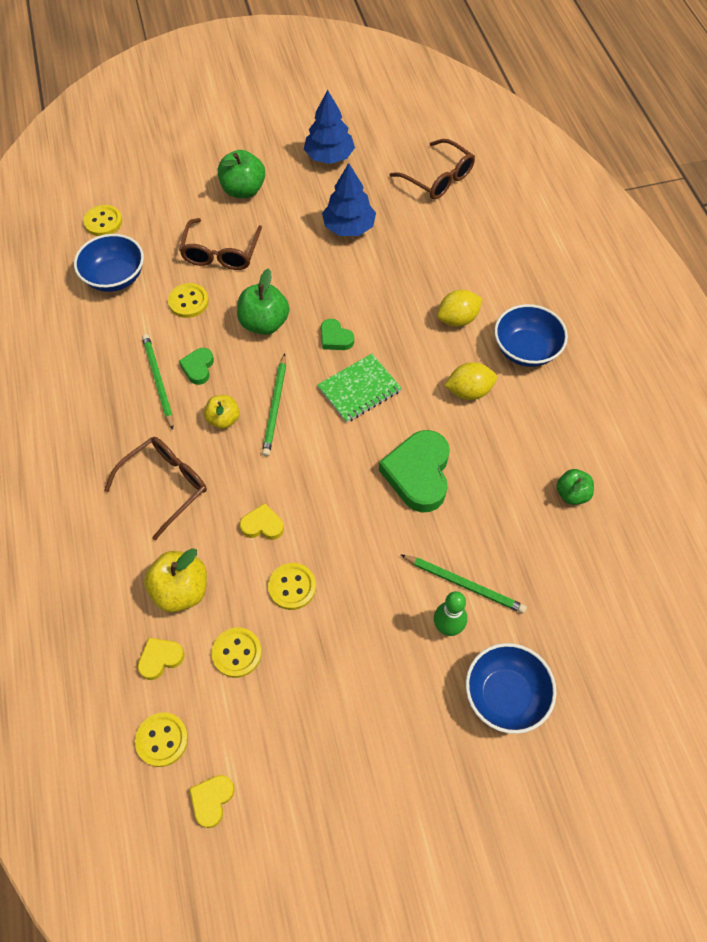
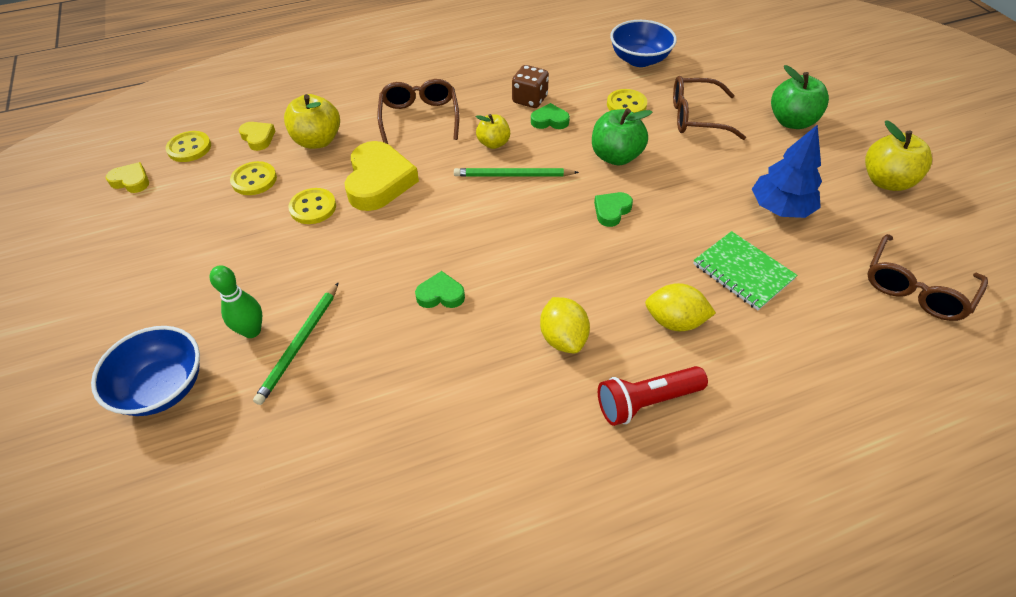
camera: 85 degrees right, 10 degrees down
yellow button [83,205,122,236] -> none
brown glasses [104,437,207,540] -> brown glasses turned 135 degrees counterclockwise [377,79,459,144]
green pencil [142,334,173,430] -> brown dice [512,65,549,108]
yellow heart [240,503,284,540] -> yellow heart [345,141,419,211], size x1.99
blue tree [304,89,355,164] -> yellow apple [865,121,932,191]
green notebook [317,354,402,423] -> green notebook moved to [693,231,797,310]
green heart [379,430,450,512] -> green heart [415,271,465,308], size x0.50
yellow lemon [437,290,483,327] -> yellow lemon turned 45 degrees counterclockwise [645,283,716,331]
blue bowl [494,304,568,367] -> red flashlight [598,366,708,426]
green apple [556,469,594,505] -> none

